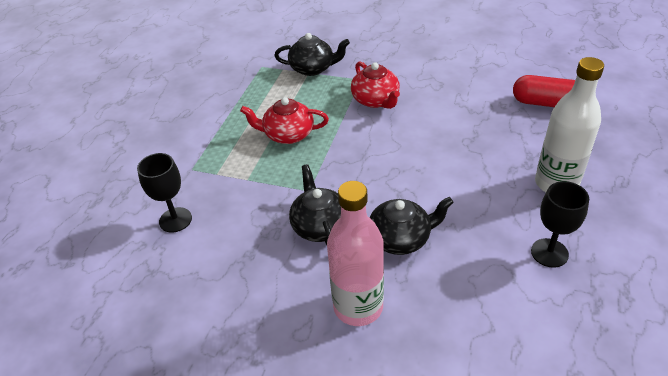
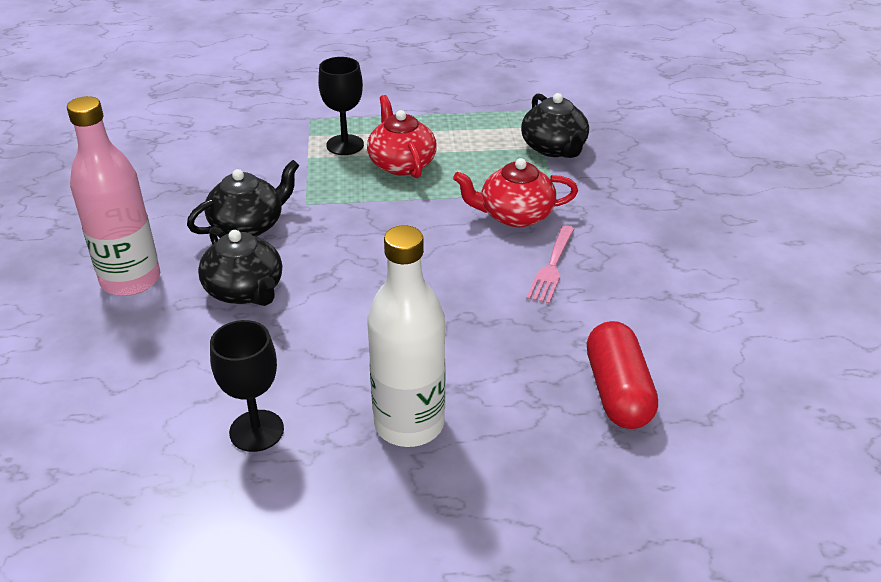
camera: 65 degrees right, 5 degrees down
black goblet [137,153,192,233] -> black goblet moved to [318,57,364,155]
red teapot [351,61,400,109] -> red teapot turned 45 degrees clockwise [453,158,578,227]
none -> pink fork [526,225,574,304]

